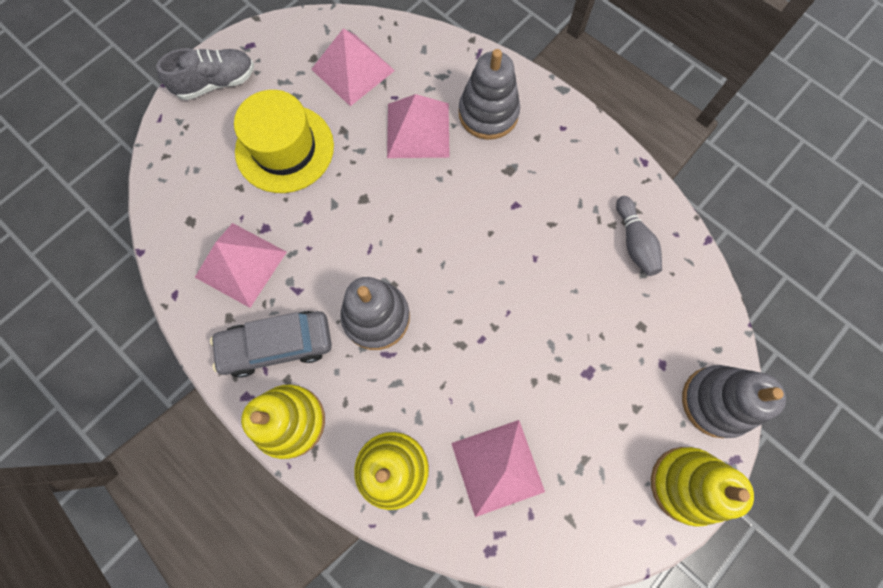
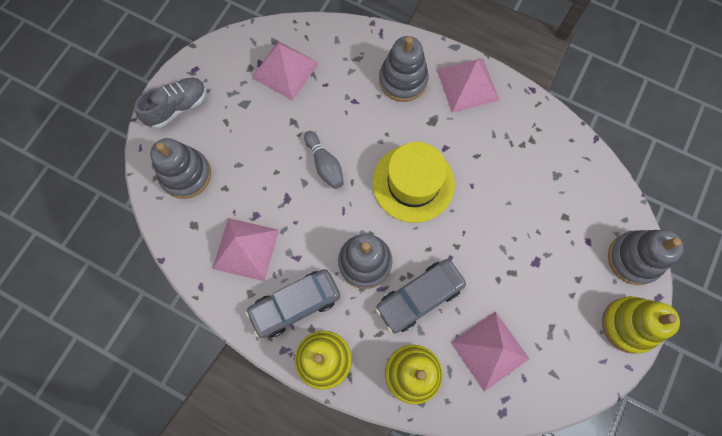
camera: 15 degrees left, 0 degrees up
yellow hat [234,90,334,193] -> yellow hat moved to [372,142,455,223]
pink pyramid [387,94,450,158] -> pink pyramid moved to [437,58,499,113]
grey bowling pin [616,196,662,276] -> grey bowling pin moved to [304,131,344,189]
none -> grey stacking toy [150,138,211,199]
none -> grey car [375,259,466,333]

